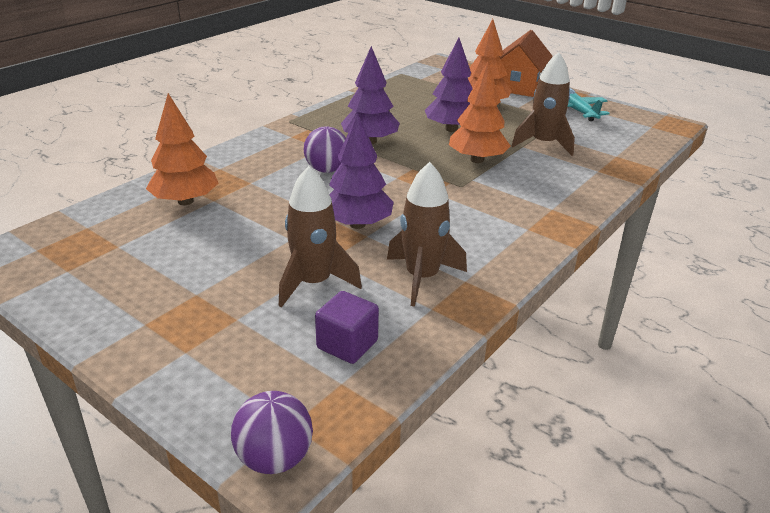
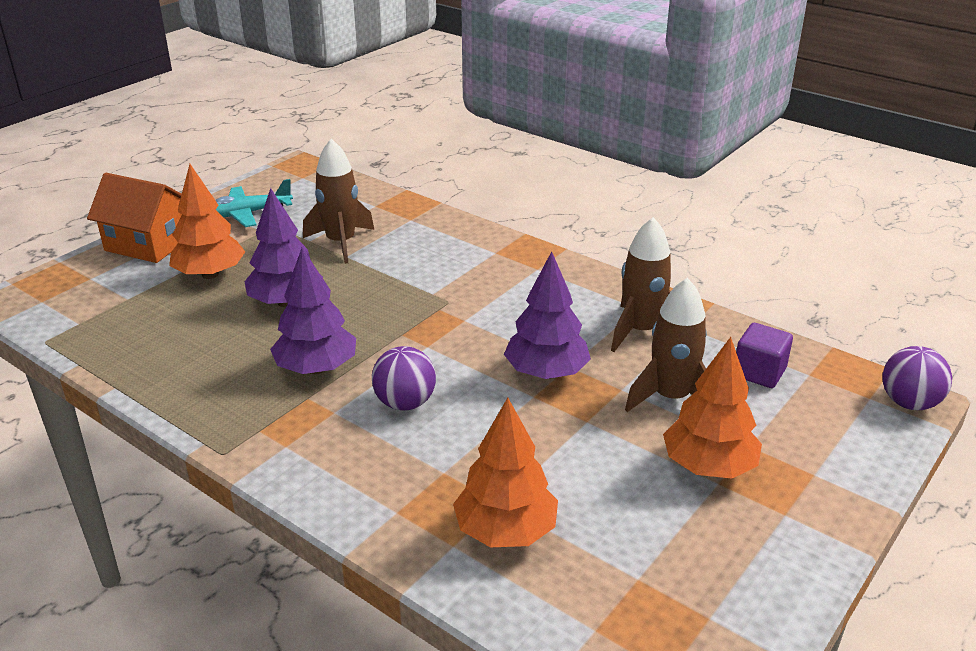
camera: 90 degrees left, 0 degrees up
orange tree [449,62,510,163] -> orange tree moved to [663,337,762,479]

